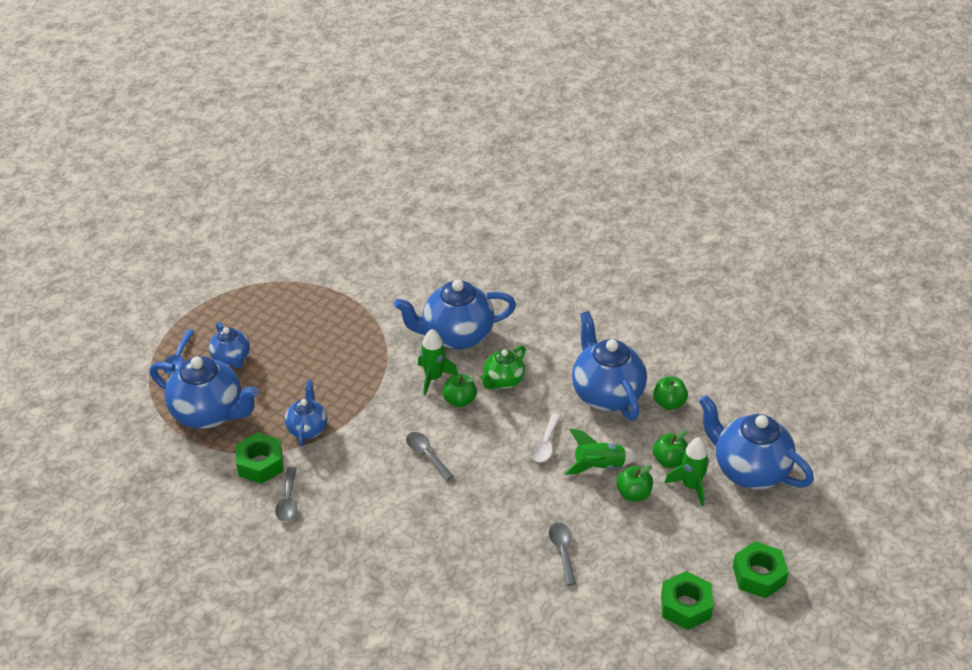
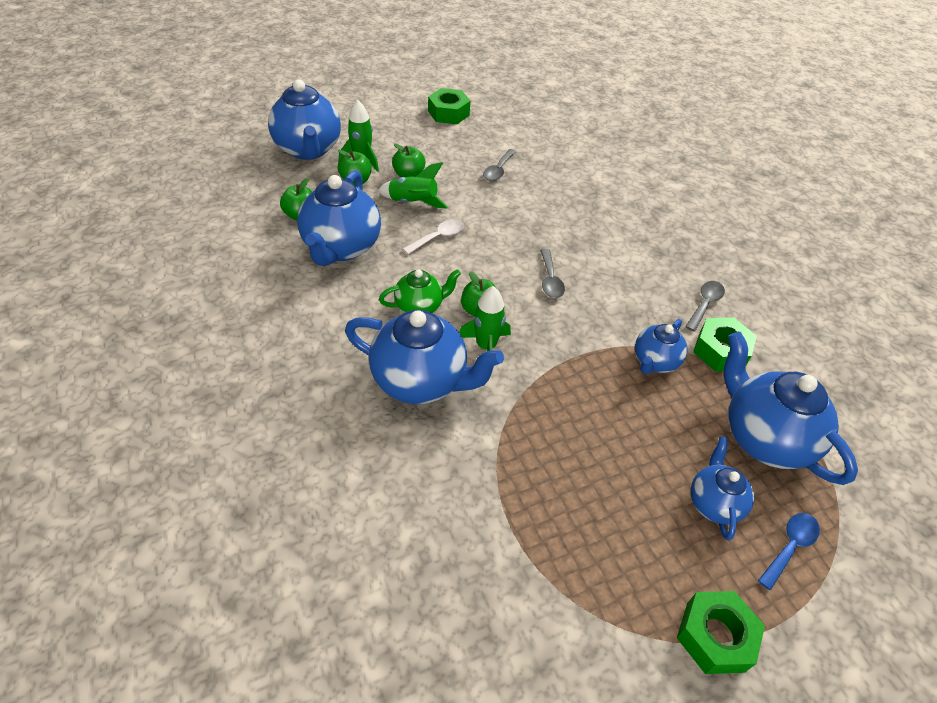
camera: 150 degrees left, 5 degrees up
green nut [733,541,789,598] -> green nut moved to [677,591,765,674]

